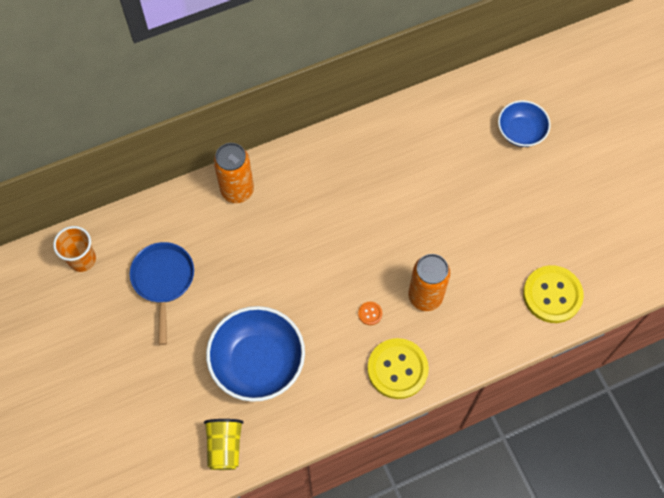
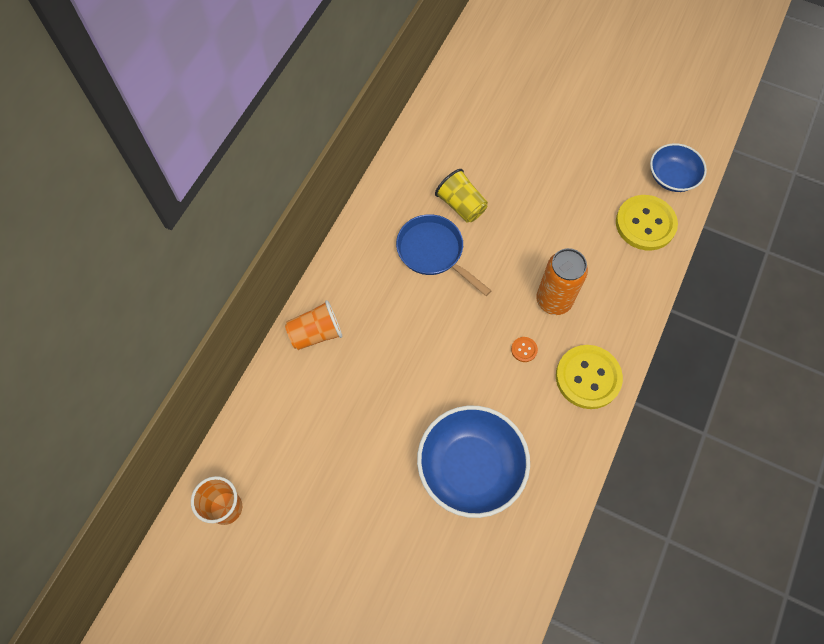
camera: 40 degrees left, 0 degrees up
blue pan [130,242,194,345] -> blue pan moved to [396,214,492,296]
yellow cup [204,419,244,470] -> yellow cup moved to [435,169,488,222]
orange can [214,143,254,203] -> orange cup [285,300,342,350]
blue bowl [498,100,551,147] -> blue bowl moved to [650,143,707,192]

